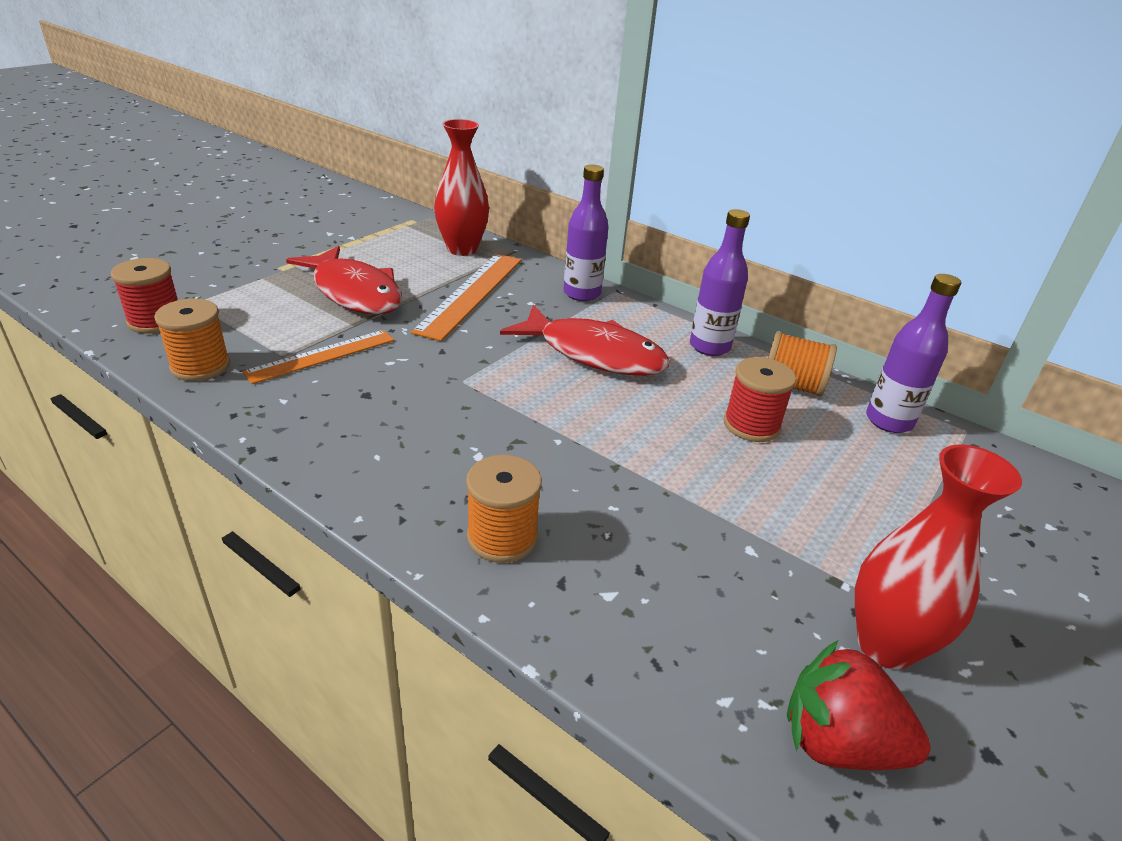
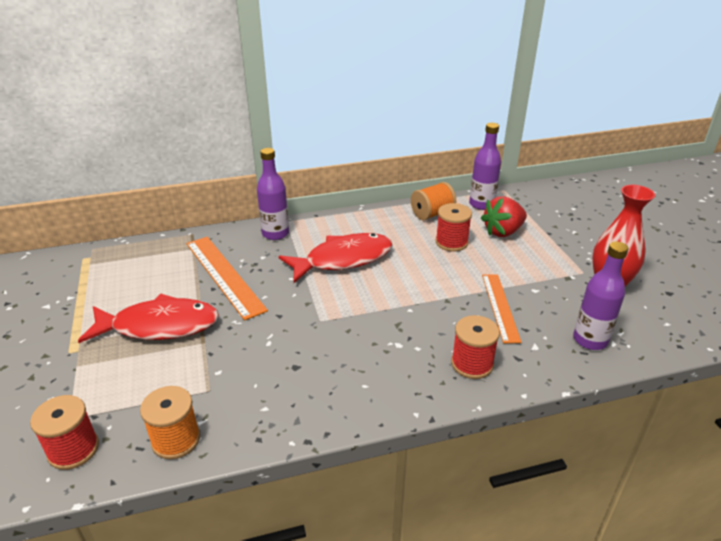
camera: 50 degrees left, 0 degrees up
orange ruler [242,330,395,384] -> orange ruler moved to [482,274,522,344]
red vase [434,119,489,256] -> none
orange spool [466,455,542,563] -> red spool [451,315,500,379]
purple bottle [690,209,750,356] -> purple bottle moved to [573,241,629,350]
red strawberry [787,641,931,770] -> red strawberry moved to [481,196,527,237]

